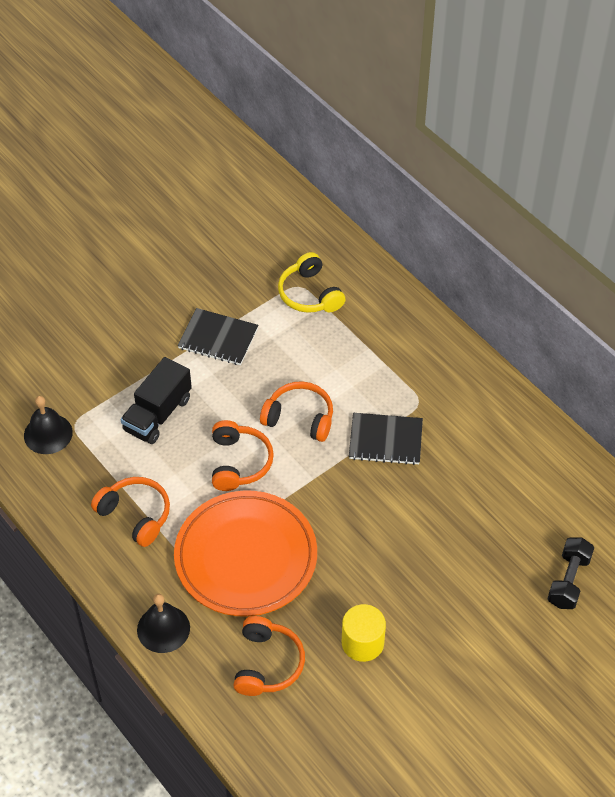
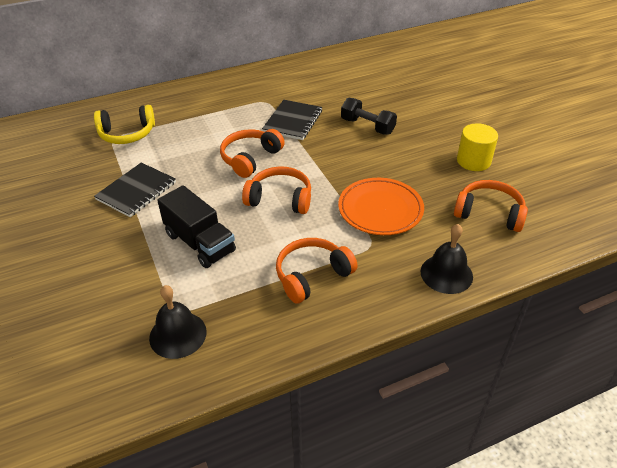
camera: 75 degrees left, 10 degrees down
orange plate [174,491,317,616] -> orange plate [338,178,424,235], size x0.66
black dumbbell [547,537,594,609] -> black dumbbell moved to [341,98,397,135]

